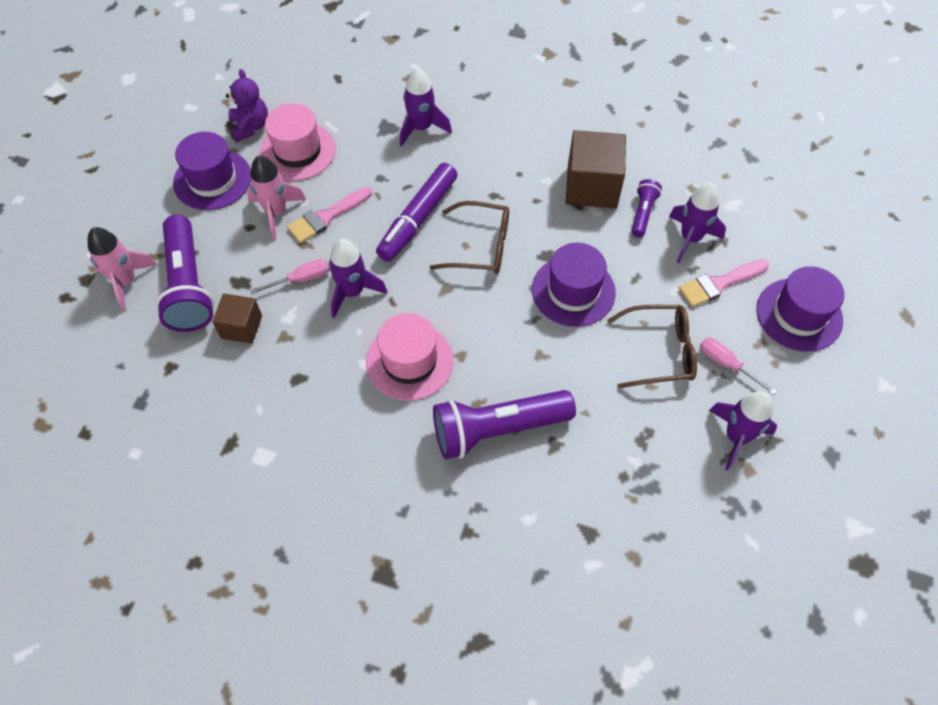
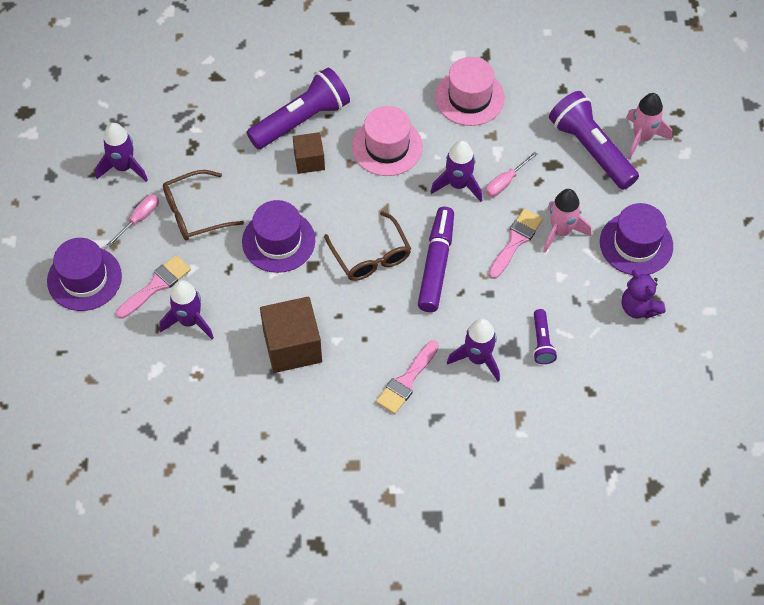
camera: 160 degrees right, 0 degrees up
brown cube [212,293,262,343] -> brown cube moved to [293,132,325,174]
pink hat [259,103,336,181] -> pink hat moved to [435,57,505,126]
brown glasses [430,201,509,274] -> brown glasses turned 105 degrees counterclockwise [324,211,411,281]
purple flashlight [632,179,662,237] -> purple flashlight moved to [533,309,557,364]
pink screwdriver [700,338,777,395] -> pink screwdriver turned 75 degrees counterclockwise [107,195,159,246]
none -> pink brush [376,340,439,414]

